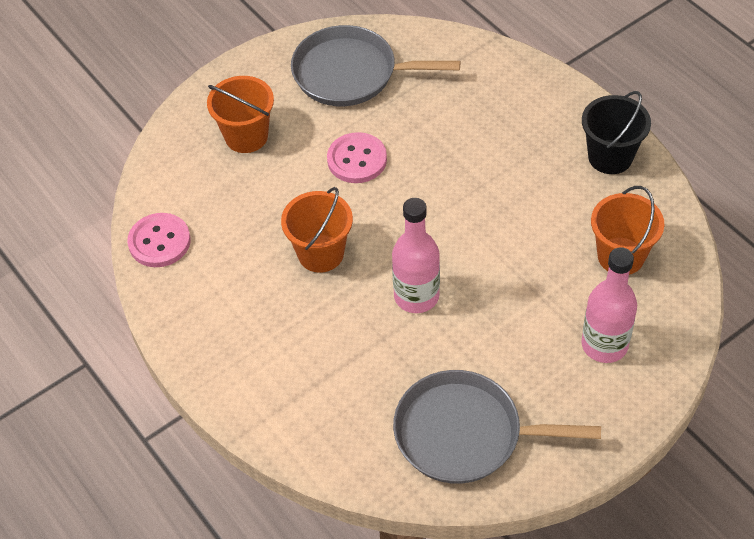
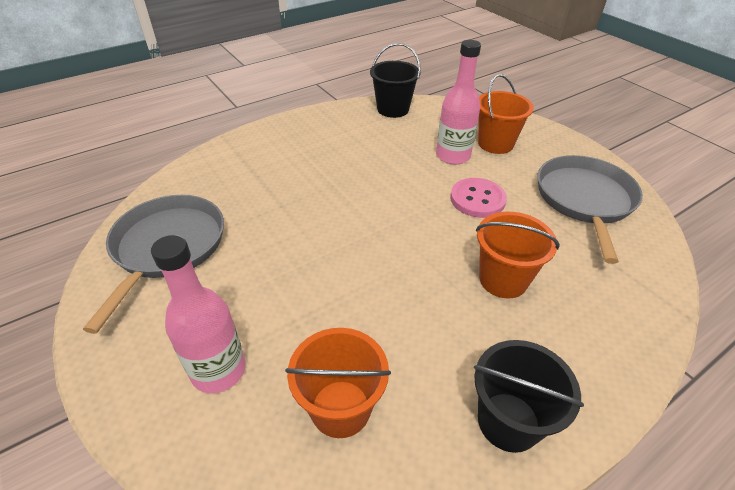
camera: 90 degrees right, 10 degrees down
pink button [127,213,191,267] -> black bucket [370,43,420,118]
orange bucket [281,187,353,273] -> orange bucket moved to [476,212,560,298]
pink bottle [392,198,440,313] -> pink bottle moved to [436,40,481,165]

